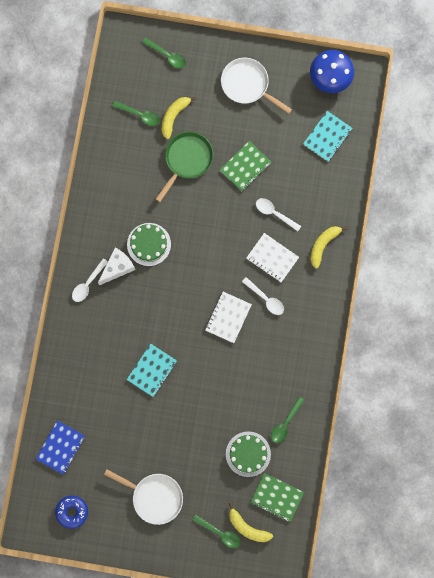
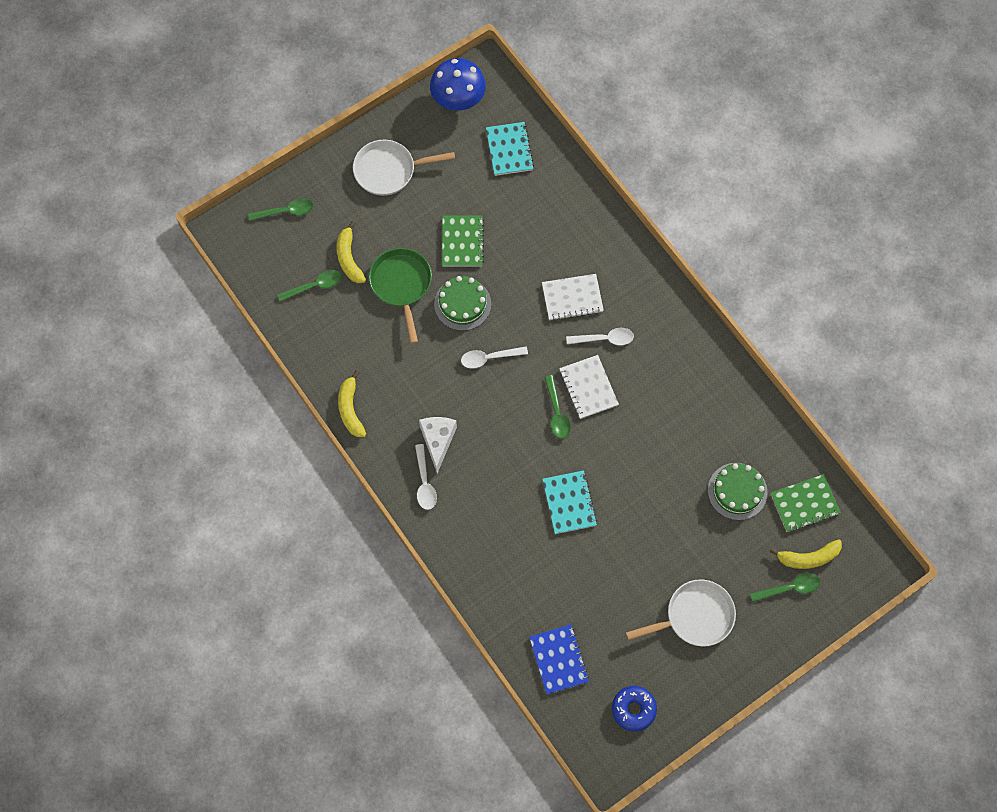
camera: 45 degrees left, 10 degrees down
green cake [127,223,171,266] -> green cake moved to [434,276,491,331]
white spoon [256,198,301,231] -> white spoon moved to [461,346,528,369]
green spoon [271,397,304,443] -> green spoon moved to [544,375,571,439]
yellow banana [310,226,348,269] -> yellow banana moved to [338,371,366,437]

